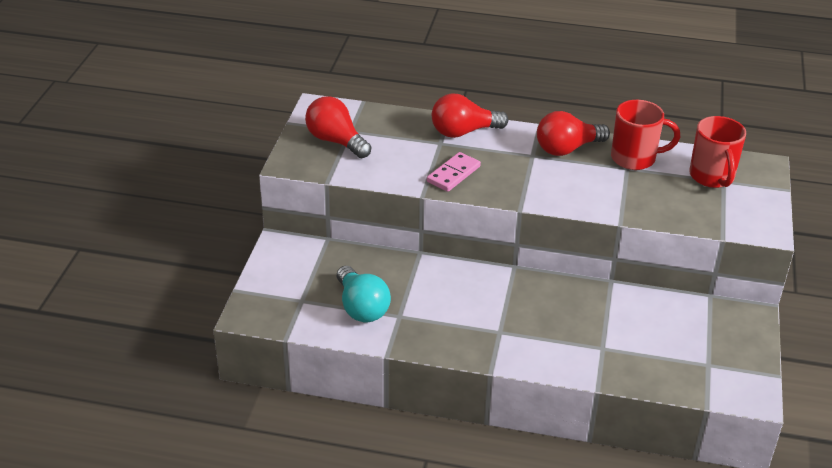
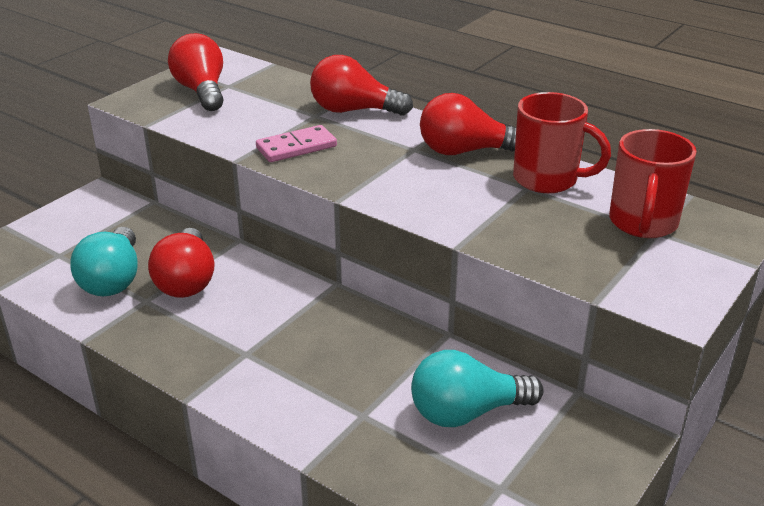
camera: 25 degrees right, 5 degrees down
none -> red light bulb [148,228,214,298]
none -> turquoise light bulb [411,350,544,427]

